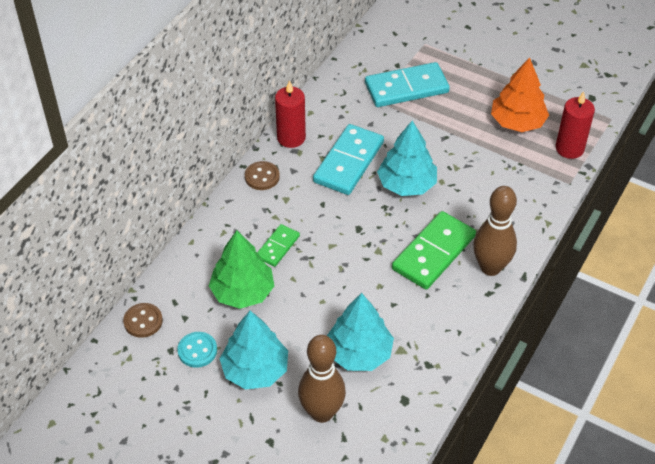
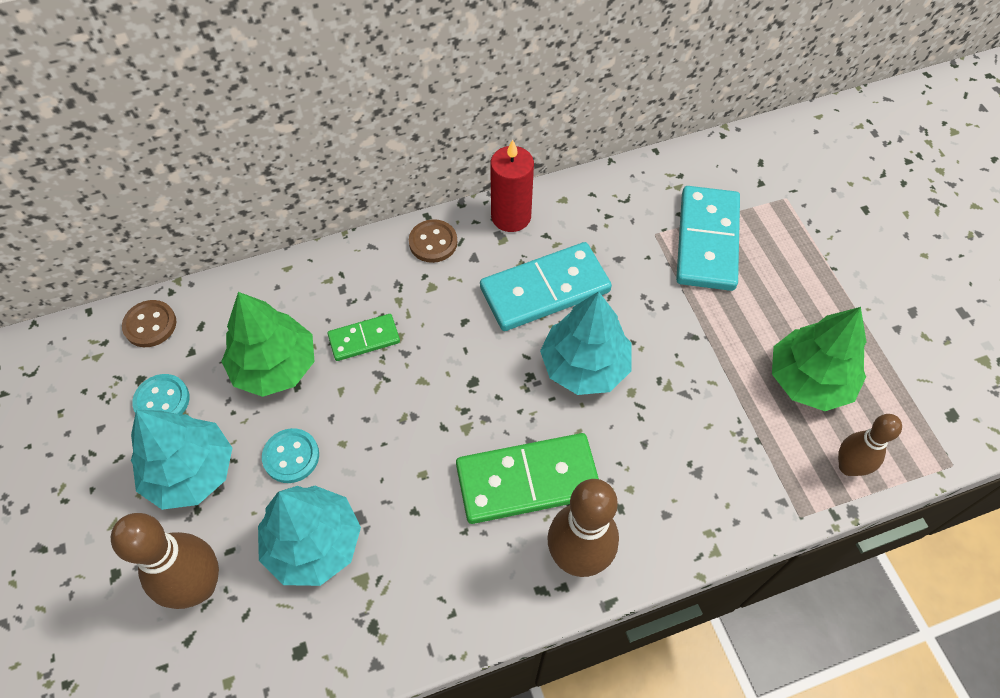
camera: 40 degrees right, 10 degrees up
turquoise domino [365,62,450,107] -> turquoise domino turned 75 degrees clockwise [676,186,740,291]
orange tree [491,57,549,132] -> green tree [772,307,866,411]
red candle [556,91,595,159] -> brown bowling pin [838,414,902,476]
none -> turquoise button [262,428,319,483]

